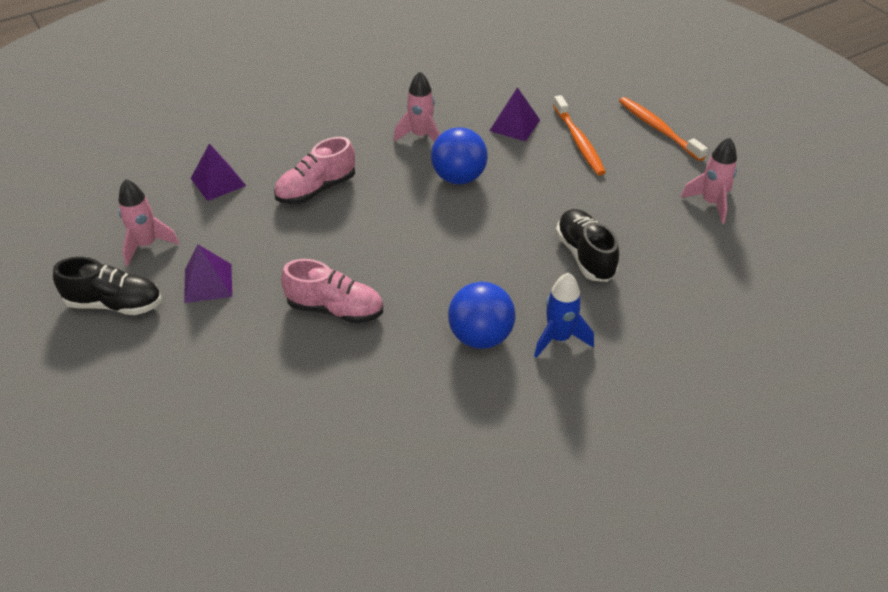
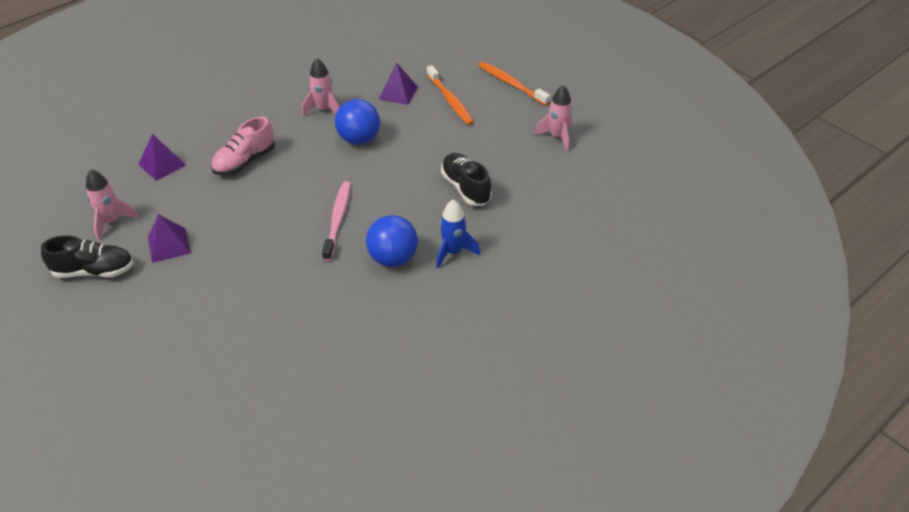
camera: 10 degrees left, 0 degrees up
pink shoe [281,259,383,324] -> none
none -> pink toothbrush [322,181,351,261]

